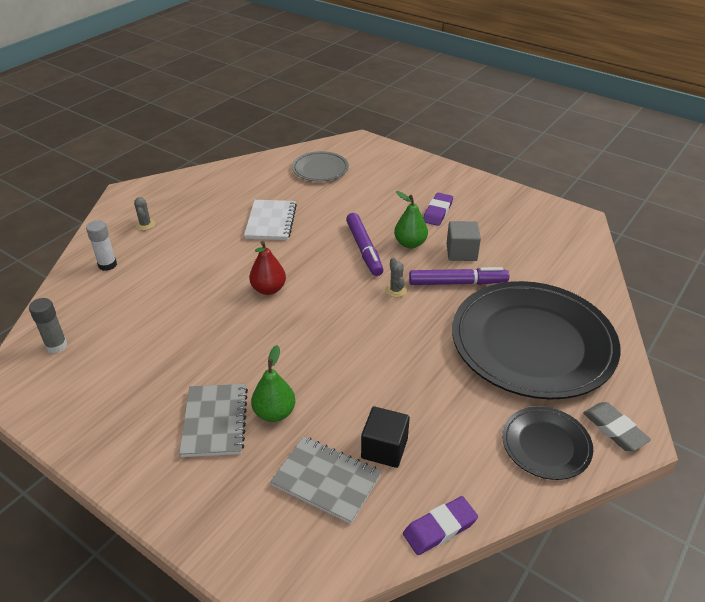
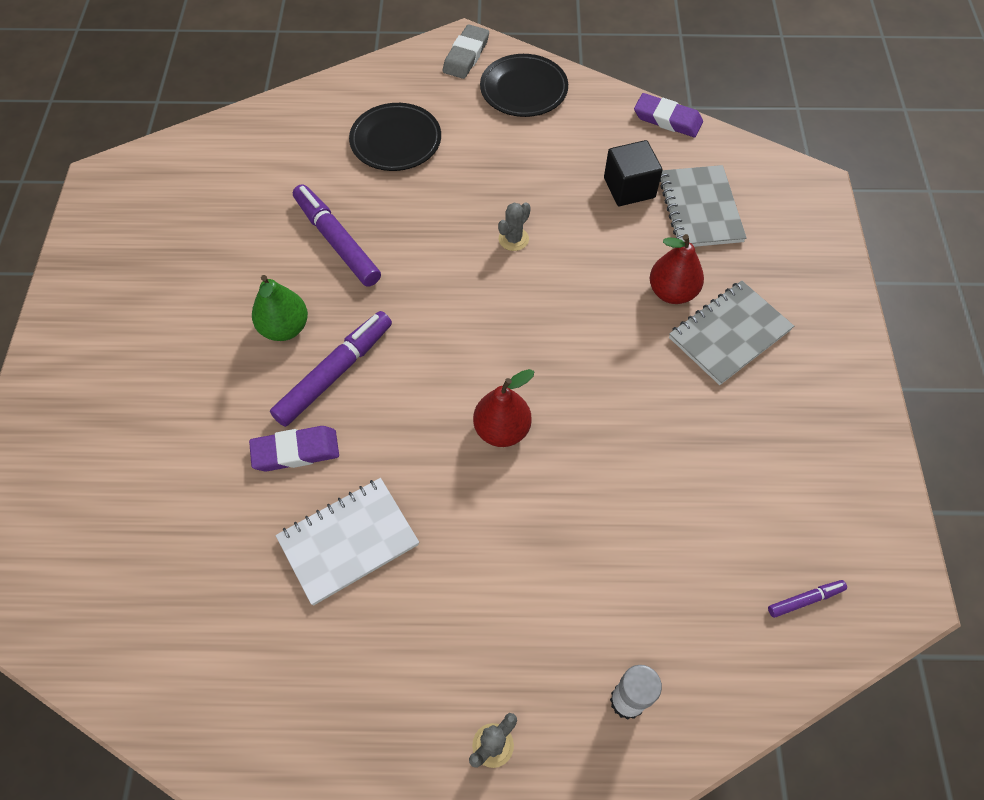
camera: 125 degrees left, 20 degrees up
grey glue stick [29,298,67,353] -> purple marker [768,580,847,618]
green pear [251,345,296,422] -> red pear [650,234,704,304]
grey plate [292,151,349,182] -> none
grey cactus [385,257,407,297] -> grey cactus moved to [498,202,531,251]
purple eraser [423,193,453,226] -> purple eraser moved to [249,426,339,471]
grey cube [447,221,481,261] -> none
black plate [452,281,620,399] -> black plate [349,103,441,171], size x0.47

